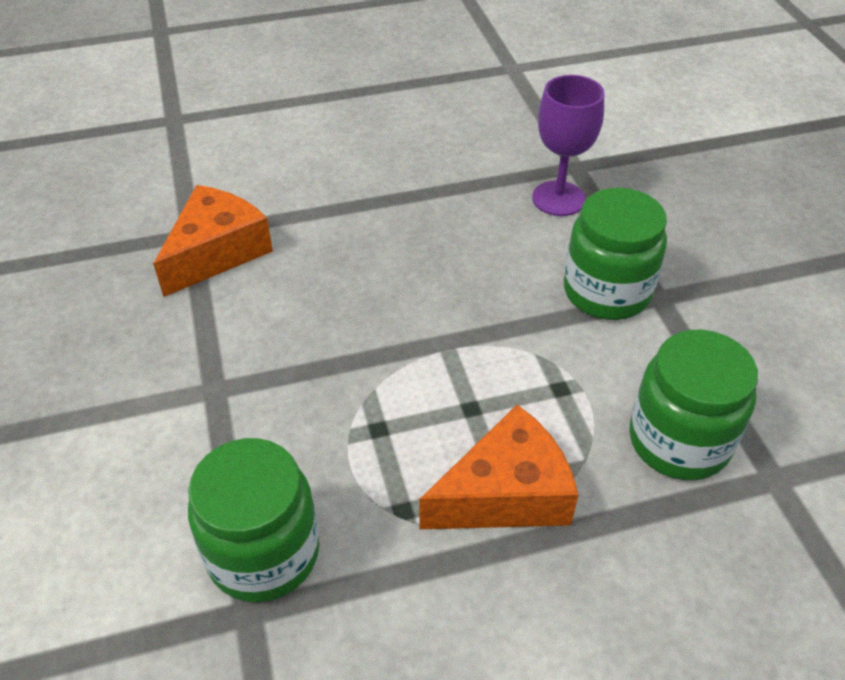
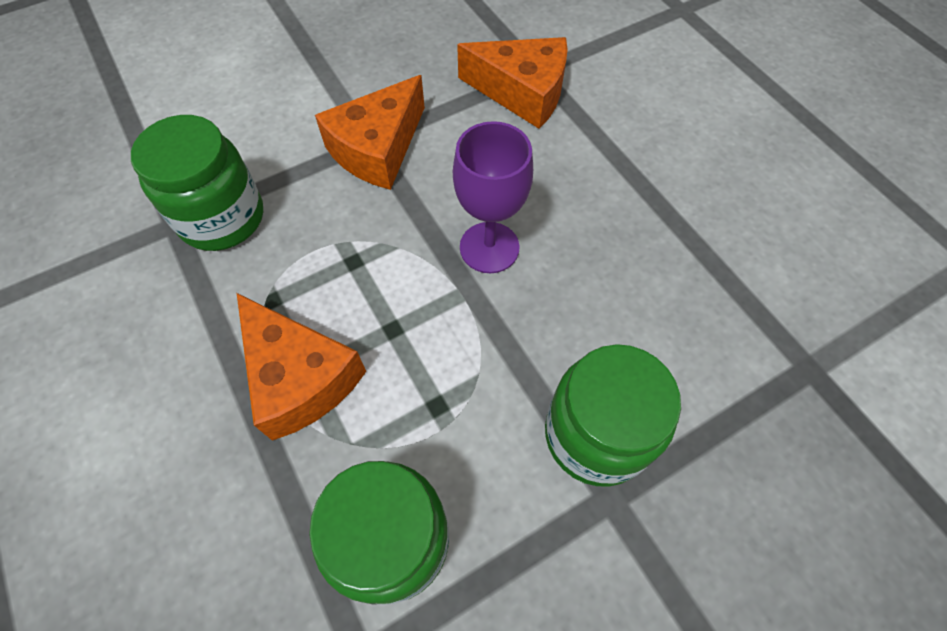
camera: 75 degrees right, 15 degrees up
purple goblet [532,75,604,216] -> purple goblet moved to [453,121,533,273]
none -> orange cheese [315,75,425,190]

